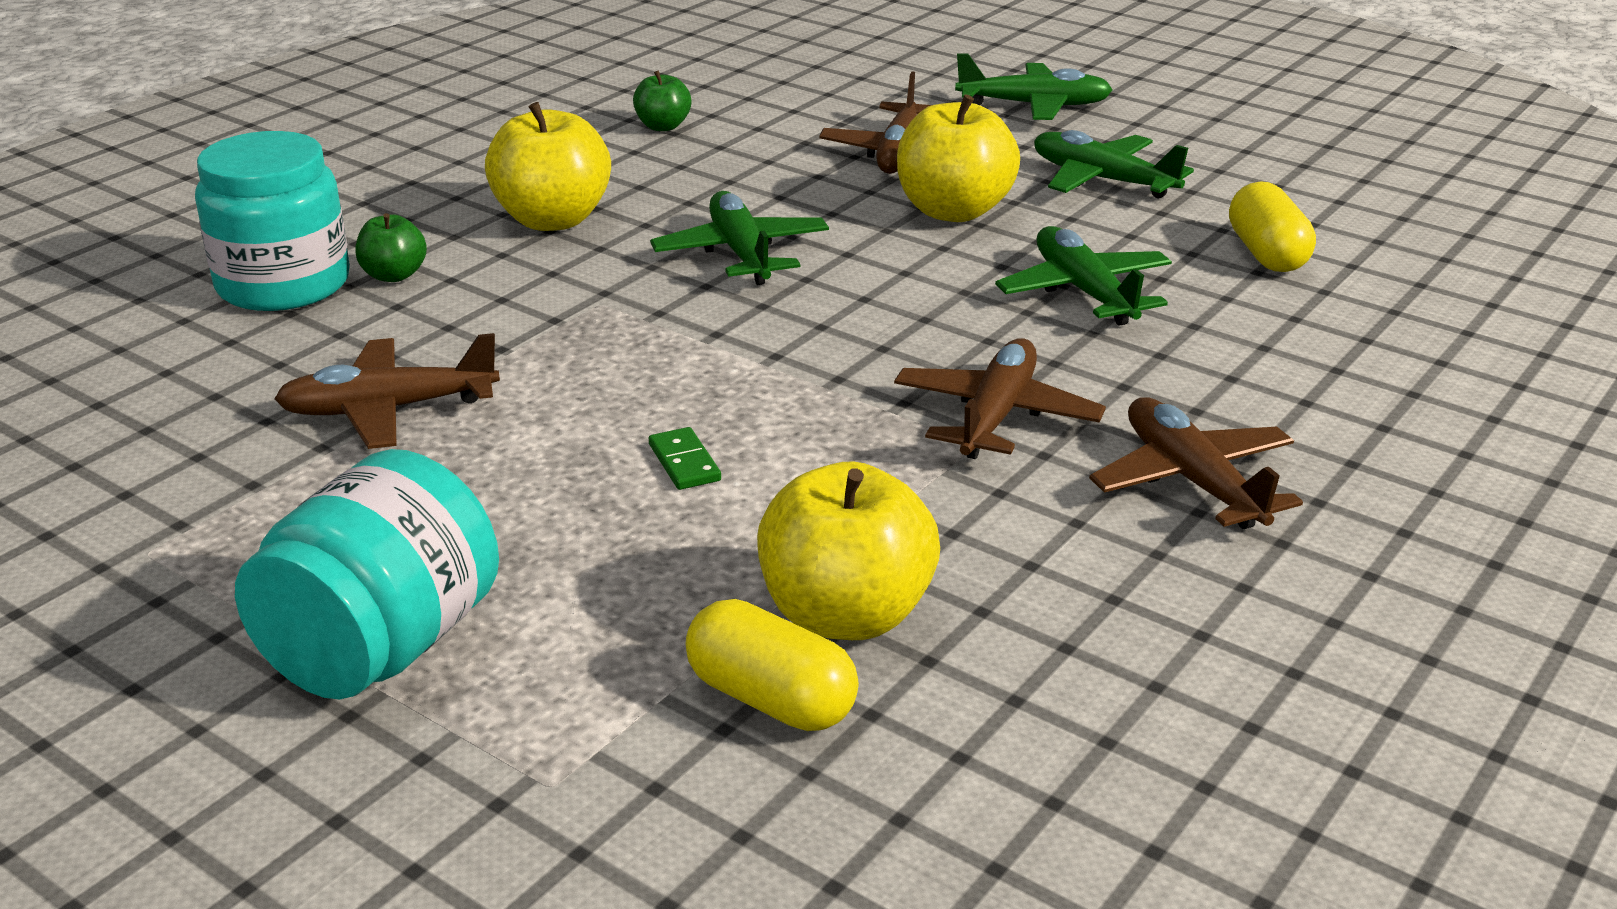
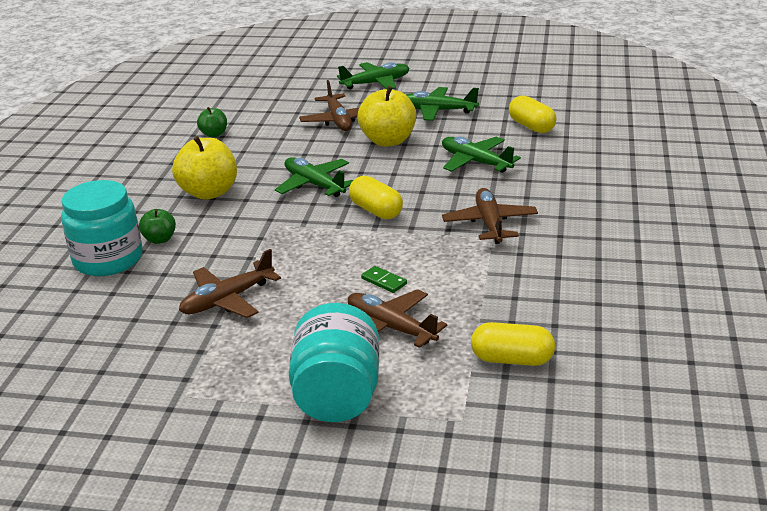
camera: 25 degrees left, 0 degrees up
yellow apple [757,461,940,640] -> none
brown plane [1089,397,1303,529] -> brown plane moved to [348,289,447,348]
none -> yellow capsule [349,176,403,219]

